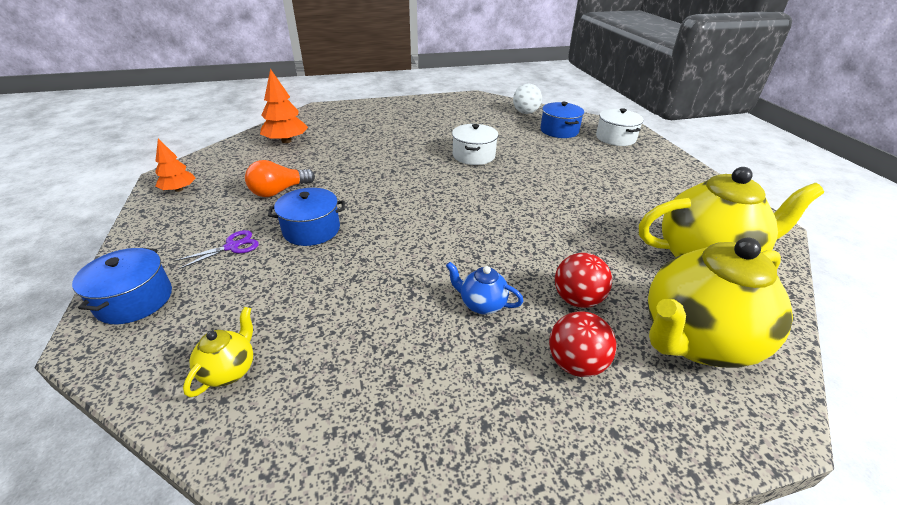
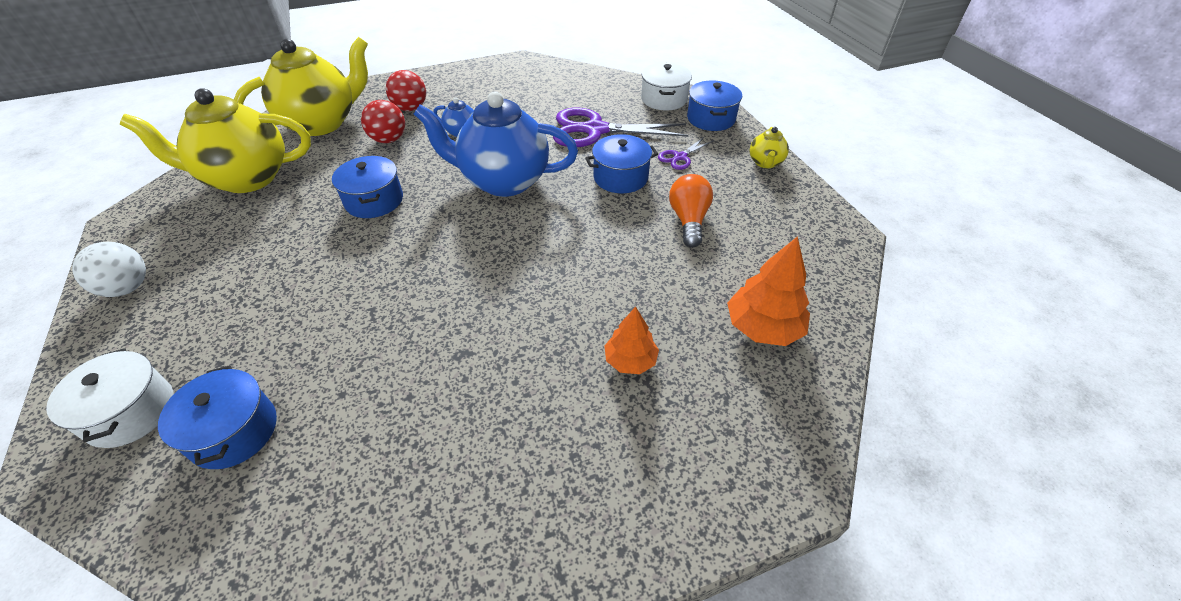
camera: 175 degrees right, 10 degrees up
orange tree [155,139,196,192] -> orange tree moved to [604,306,659,374]
yellow teapot [183,307,253,397] -> yellow teapot moved to [750,127,789,168]
orange light bulb [245,160,315,197] -> orange light bulb turned 45 degrees counterclockwise [669,174,713,248]
white pot [452,124,498,165] -> white pot moved to [641,63,692,110]
white ball [513,84,542,114] -> white ball moved to [72,242,146,297]
none -> blue pot [332,156,403,218]
none -> blue teapot [414,91,578,197]
none -> purple scissors [553,108,688,147]

